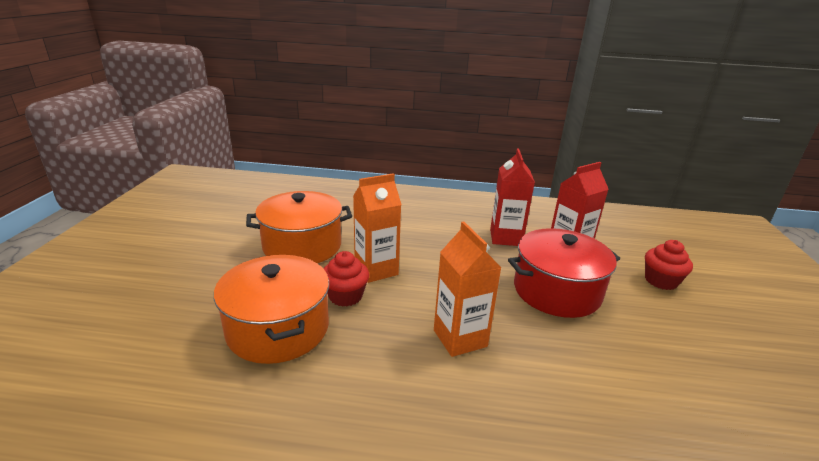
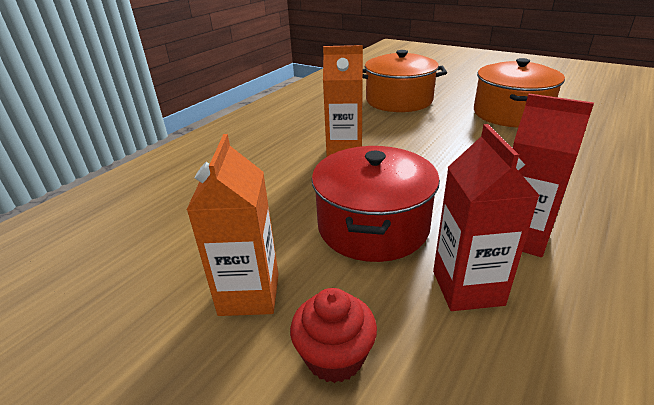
camera: 120 degrees right, 5 degrees up
red cupcake [323,251,369,307] -> none
orange carton [353,173,402,283] -> orange carton moved to [187,134,279,316]

